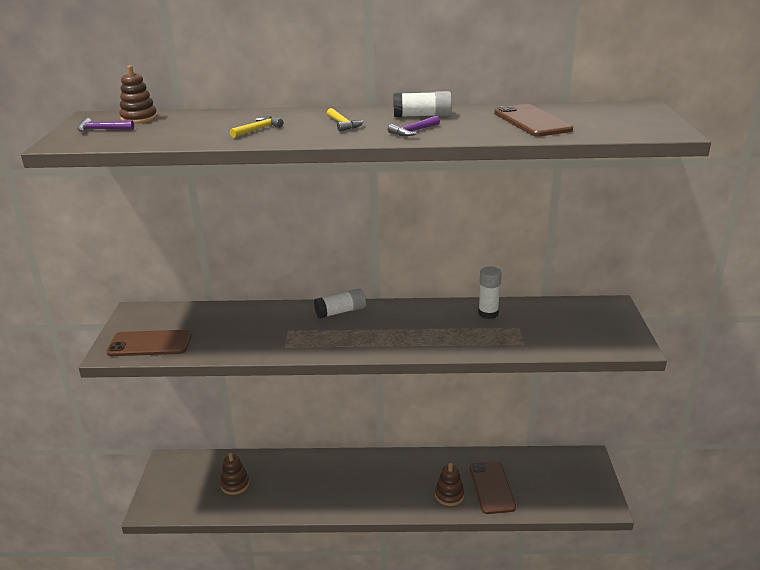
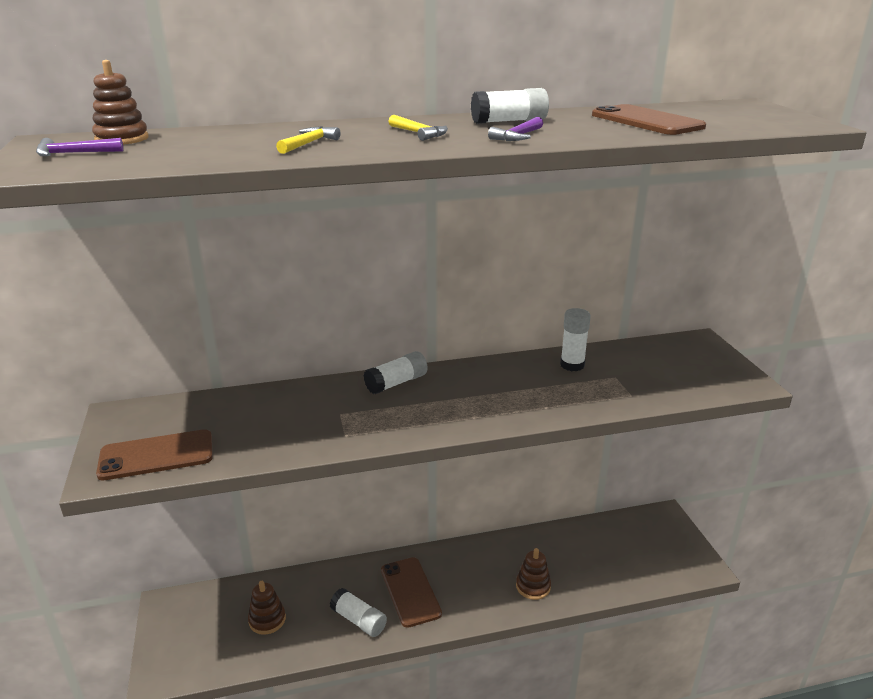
camera: 15 degrees left, 0 degrees up
brown phone [470,461,516,514] -> brown phone moved to [381,557,442,628]
none -> white glue stick [330,588,387,637]

